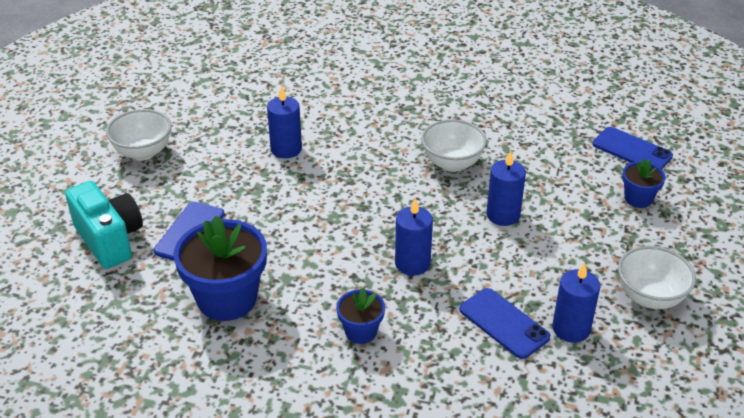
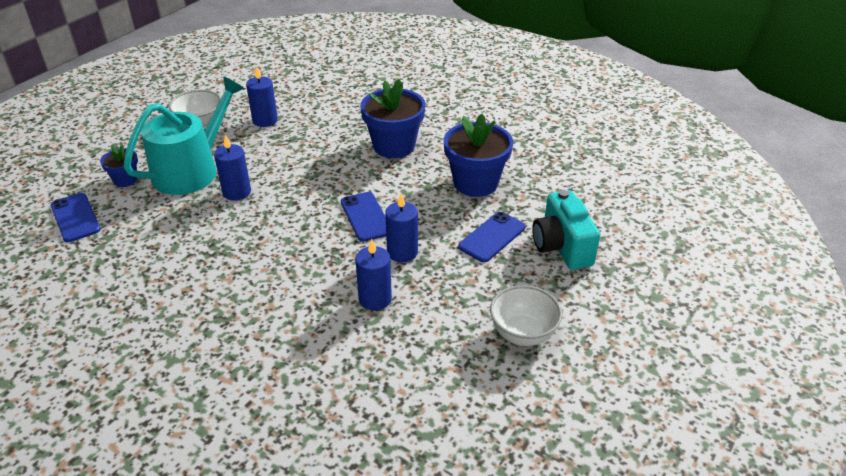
camera: 160 degrees left, 0 degrees up
blue flower pot [336,287,385,344] -> blue flower pot [360,79,426,158], size x1.92
blue candle [395,198,433,276] -> blue candle moved to [385,193,418,262]
white bowl [421,119,487,172] -> none
blue phone [459,288,550,359] -> blue phone moved to [341,192,386,242]
none -> turquoise watering can [123,76,245,195]

